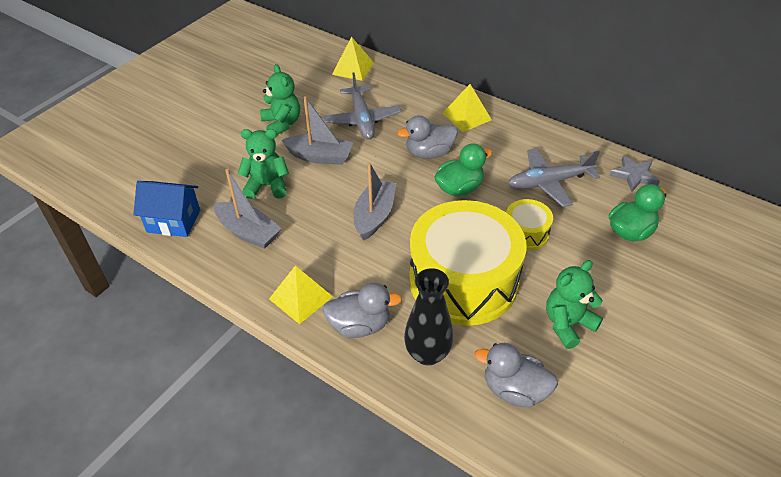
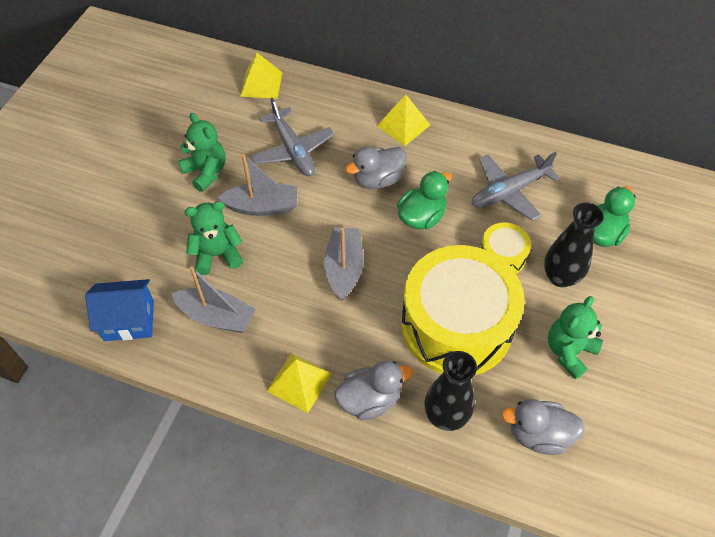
camera: 15 degrees left, 10 degrees up
grey star [609,155,660,192] -> none
none -> black vase [544,203,604,287]

